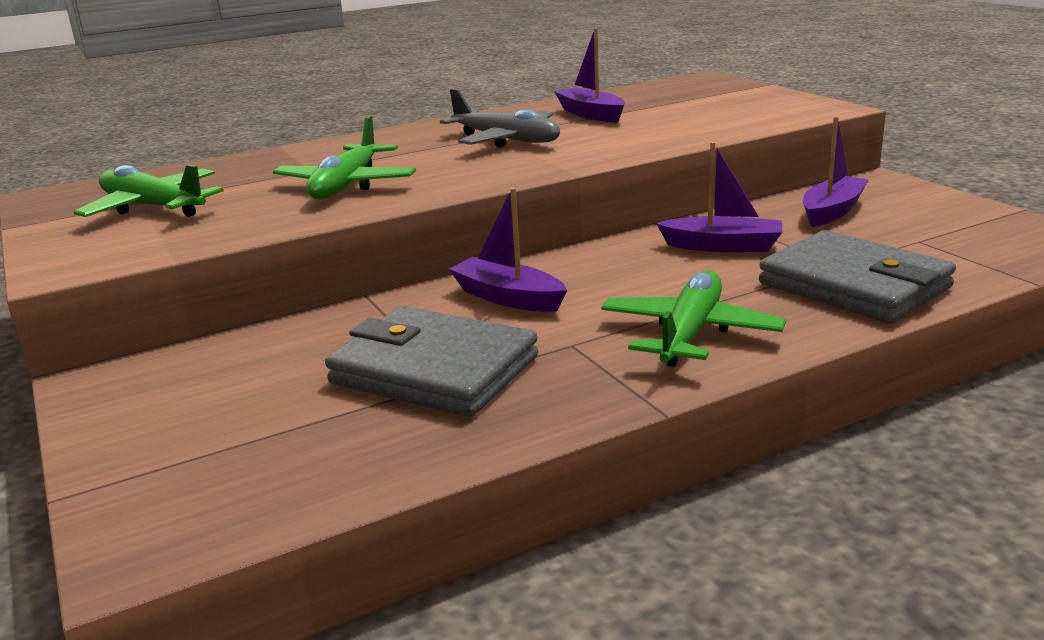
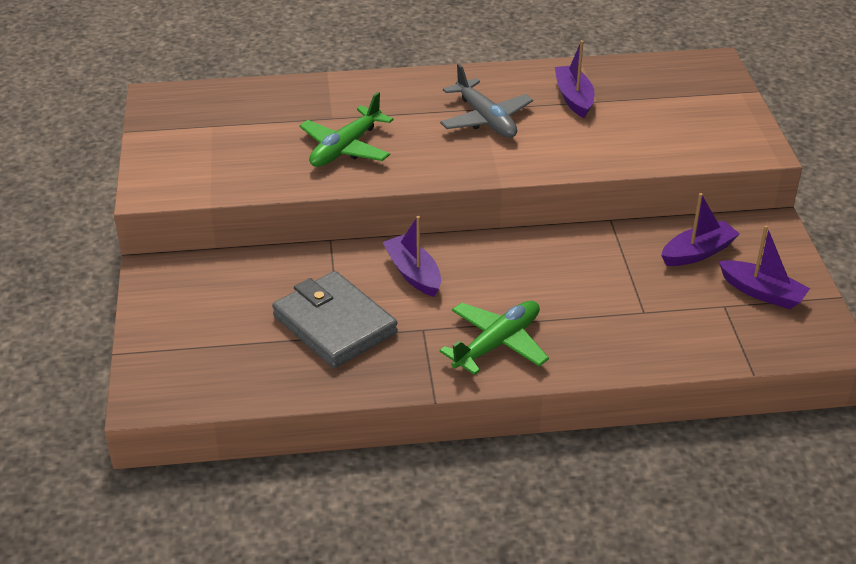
camera: 20 degrees right, 15 degrees up
green plane [74,164,224,217] -> none
purple boat [656,142,782,252] -> purple boat moved to [718,225,810,309]
grey wallet [759,230,956,324] -> none

